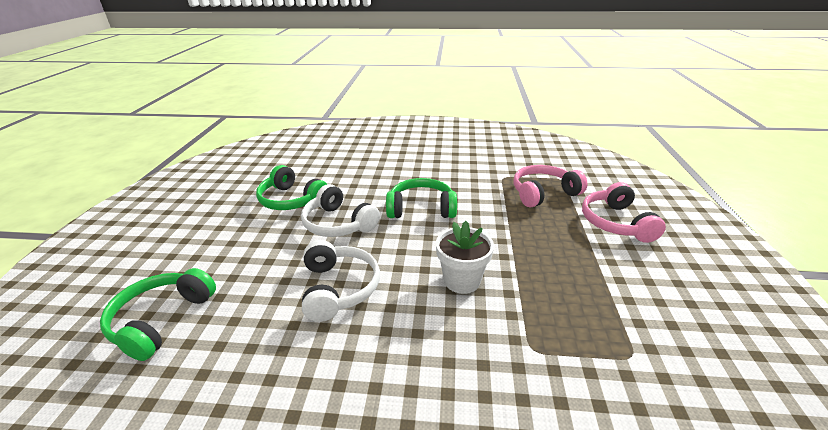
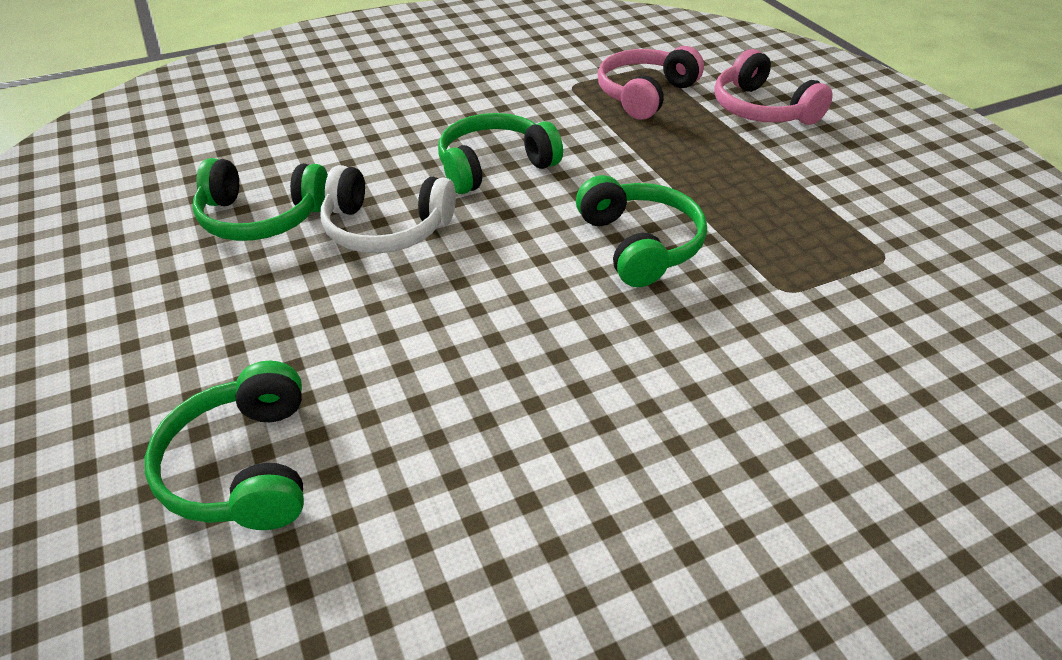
camera: 30 degrees left, 10 degrees up
white headphones [302,240,380,322] -> none
white flower pot [436,221,494,294] -> green headphones [576,175,707,287]

